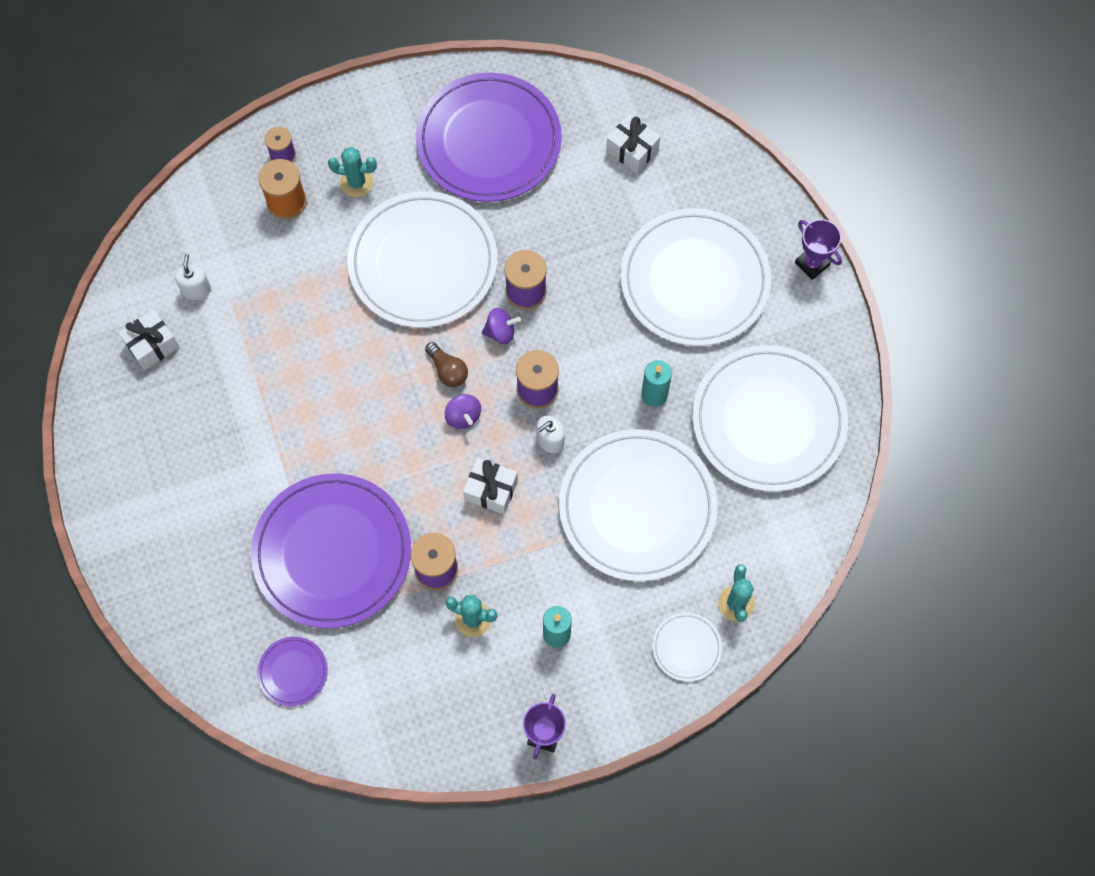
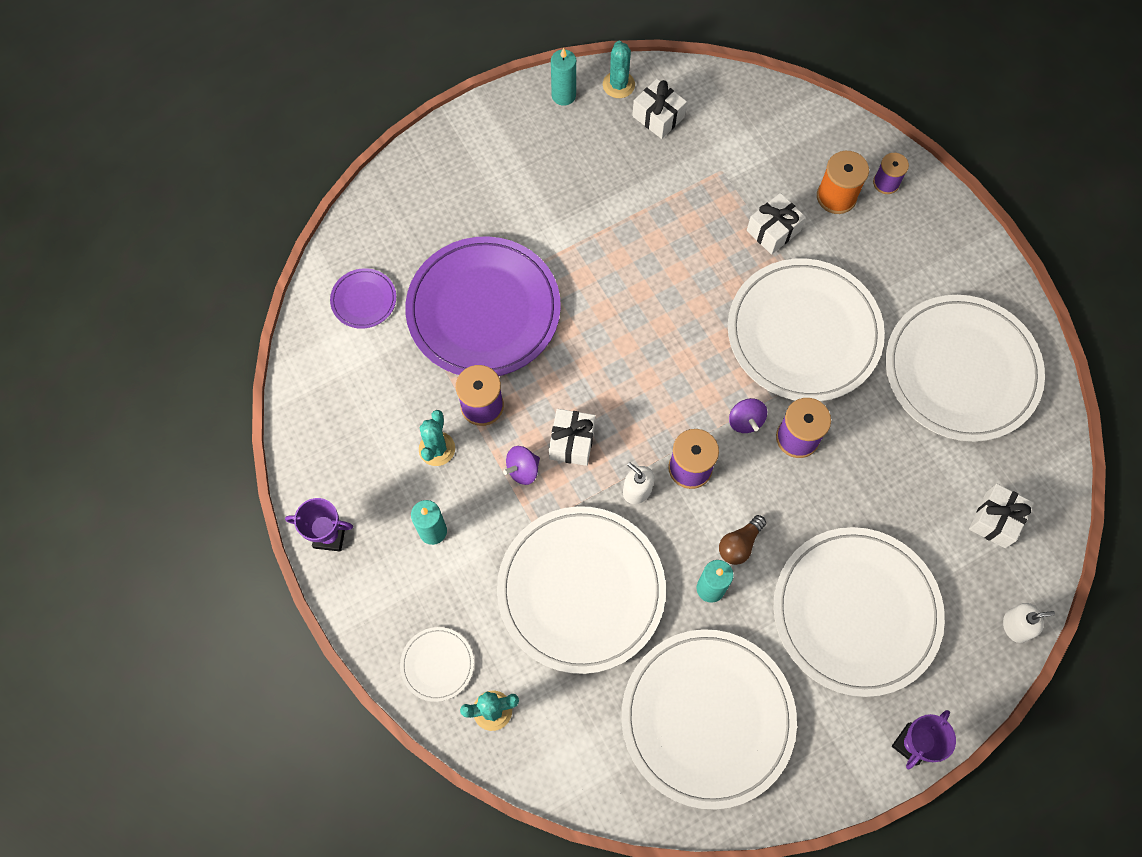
camera: 80 degrees right, 0 degrees up
white soap dispenser [175,254,211,300] -> white soap dispenser moved to [1003,603,1055,643]
turquoise cactus [328,147,377,197] -> turquoise cactus moved to [603,41,635,98]
purple plate [416,73,562,202] -> white plate [885,295,1045,442]
brown light bulb [425,342,468,387] -> brown light bulb moved to [719,515,766,565]
purple spinning top [445,394,481,429] -> purple spinning top moved to [503,446,540,485]
none -> turquoise candle [551,48,576,106]
none -> white gift [747,193,806,255]

